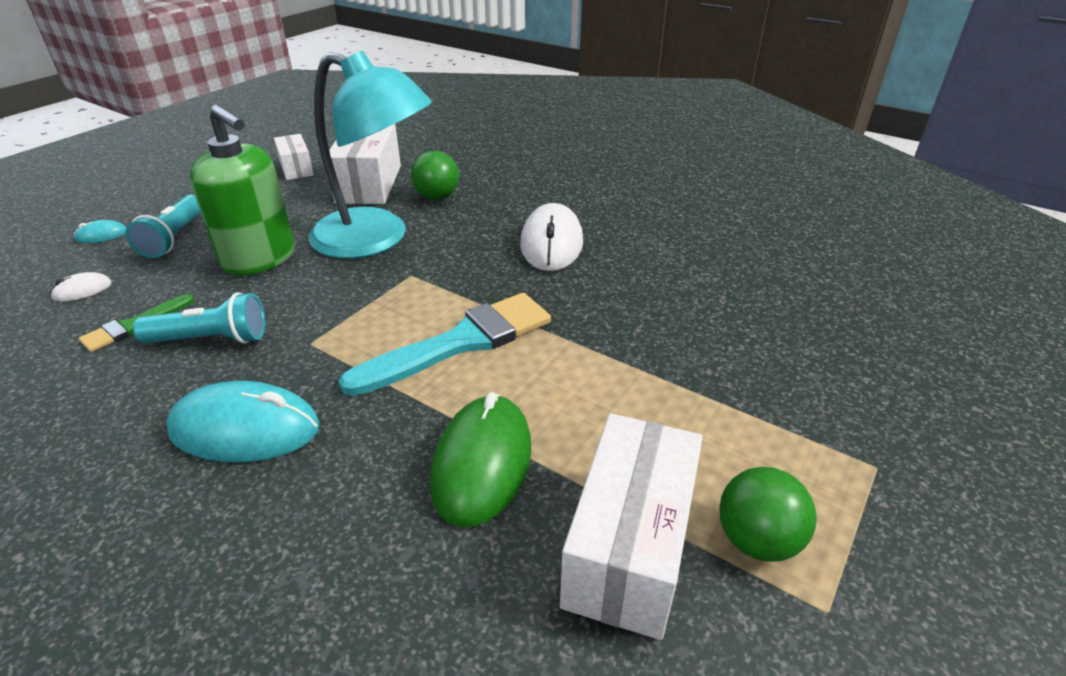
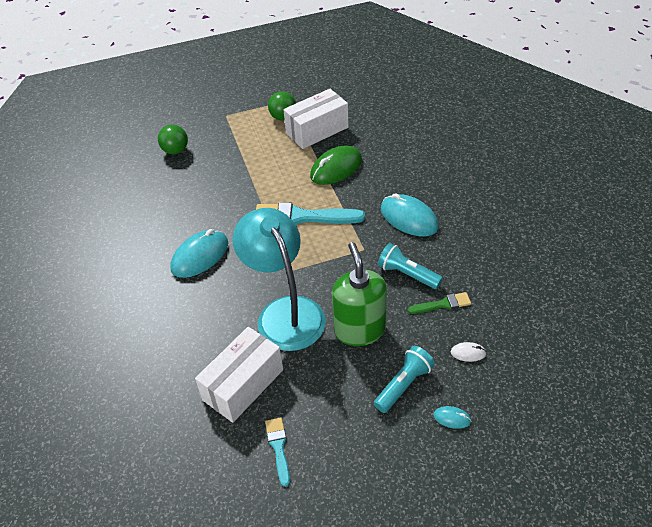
camera: 140 degrees left, 10 degrees up
white box [274,134,314,180] -> turquoise brush [265,417,290,487]
green ball [411,151,459,200] -> green ball moved to [158,125,188,154]
white mouse [520,203,583,271] -> turquoise mouse [170,229,228,278]

